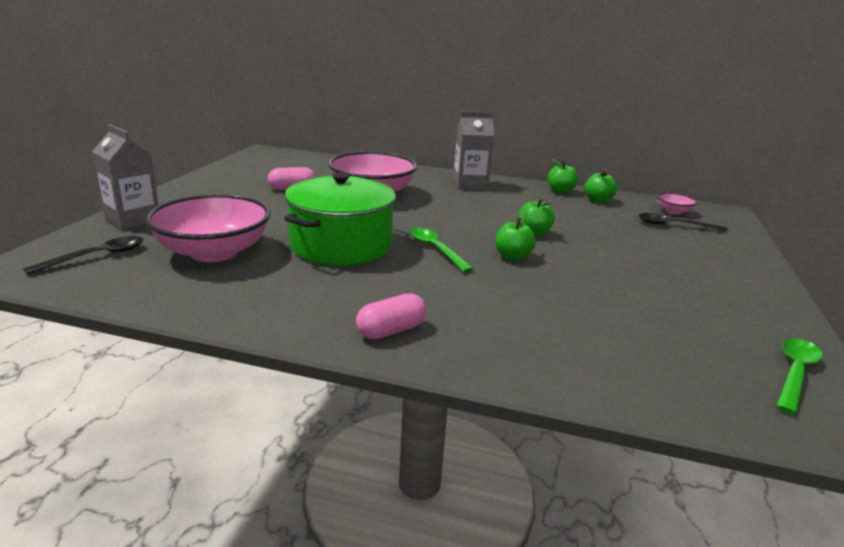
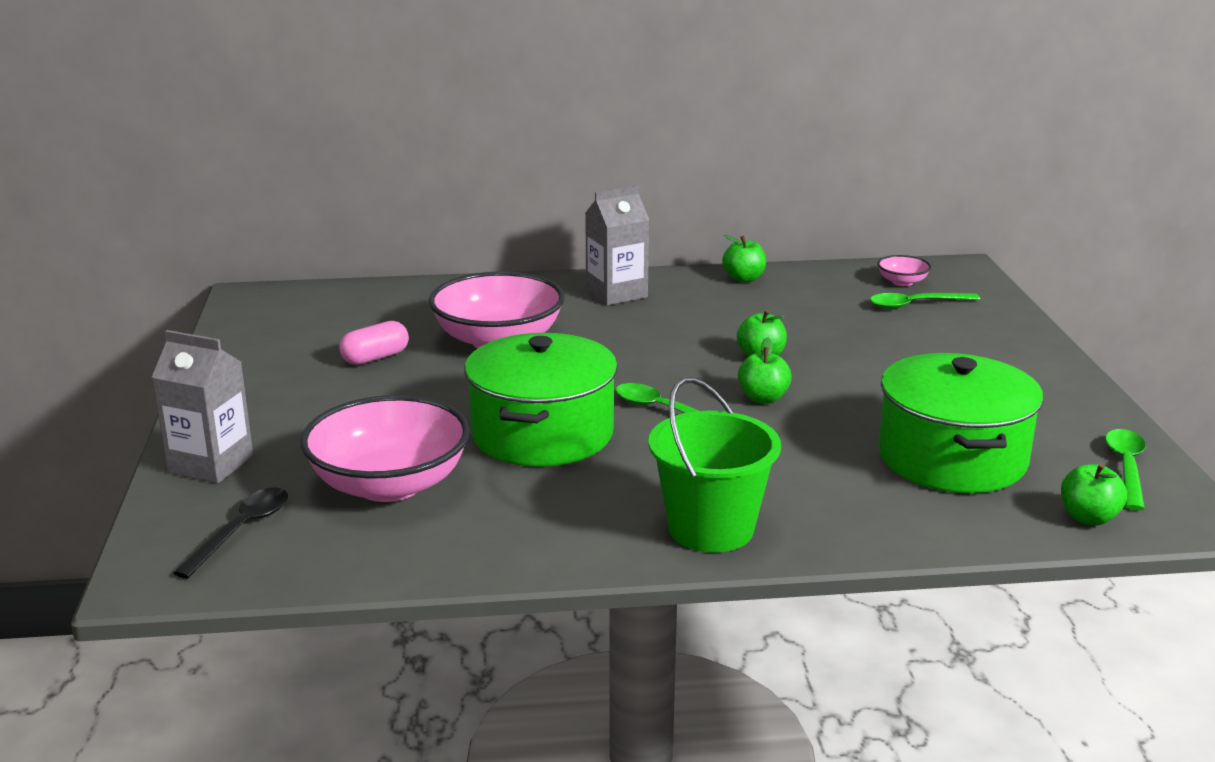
camera: 20 degrees left, 0 degrees up
pink capsule [356,293,427,339] -> green bucket [648,377,781,553]
green apple [585,170,617,203] -> green apple moved to [1061,463,1127,525]
black spoon [638,213,728,231] -> green spoon [870,293,980,309]
none -> green pot [878,353,1043,493]

